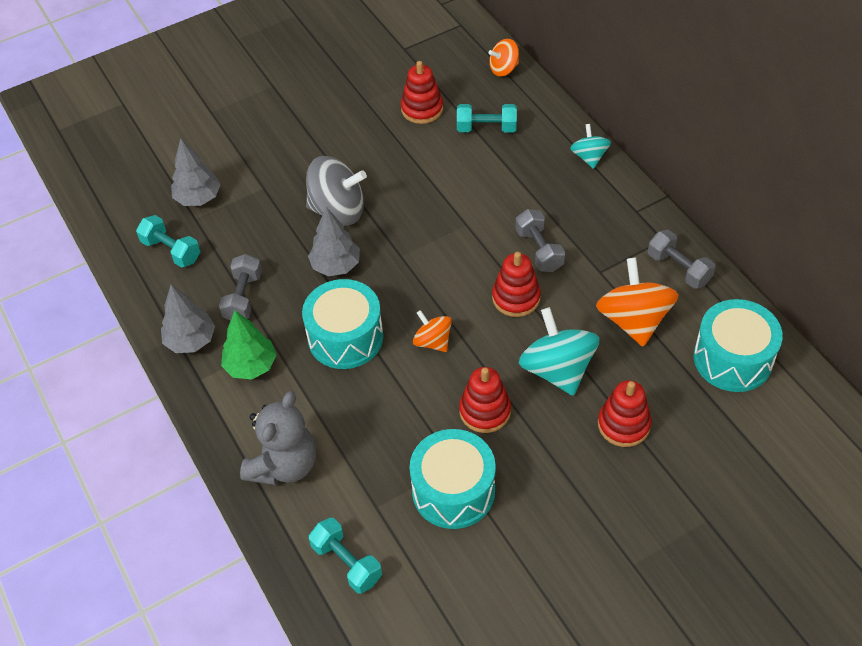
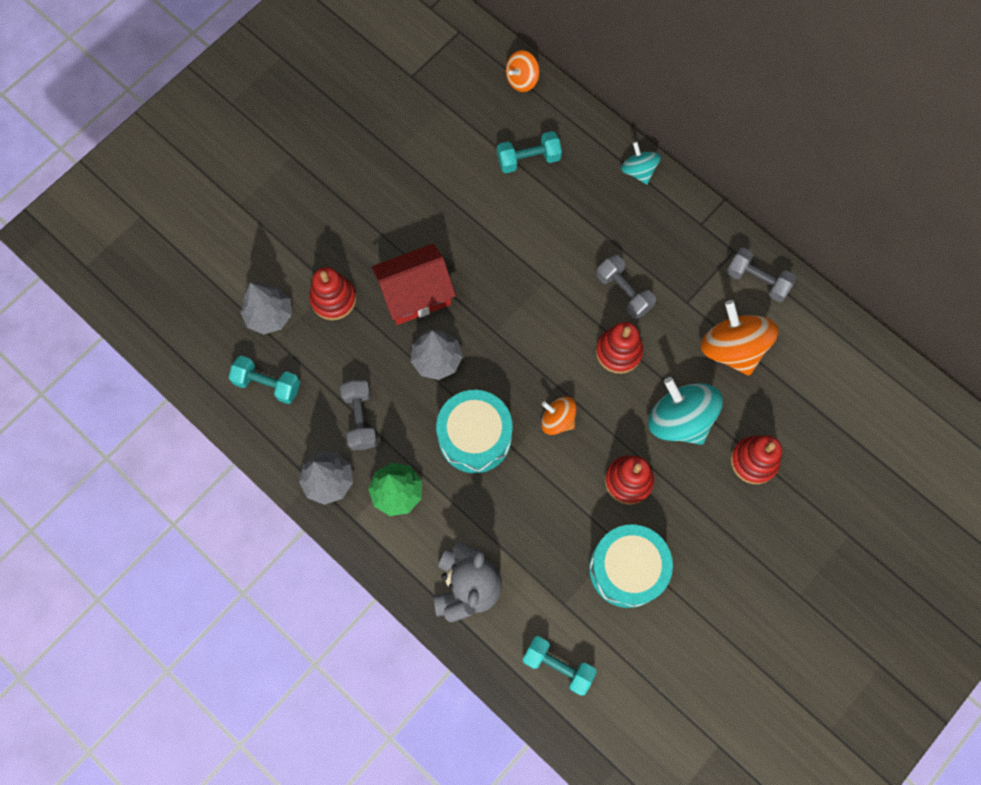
camera: 20 degrees left, 20 degrees up
grey spinning top [306,156,367,225] -> red house [371,244,456,325]
red stacking toy [401,61,443,124] -> red stacking toy moved to [309,267,356,320]
turquoise drum [694,299,783,392] -> none

